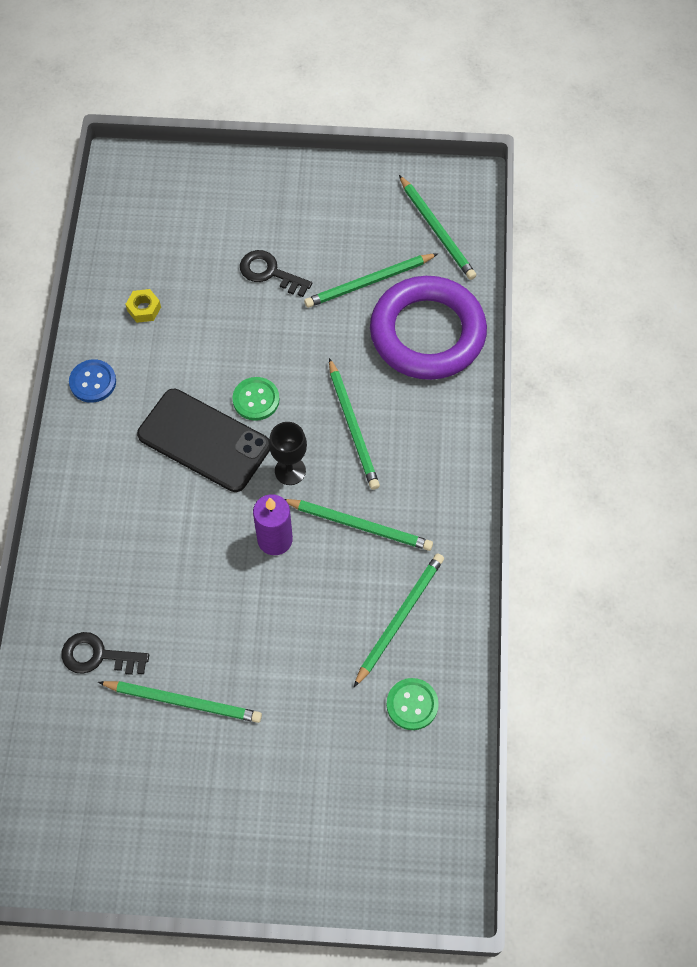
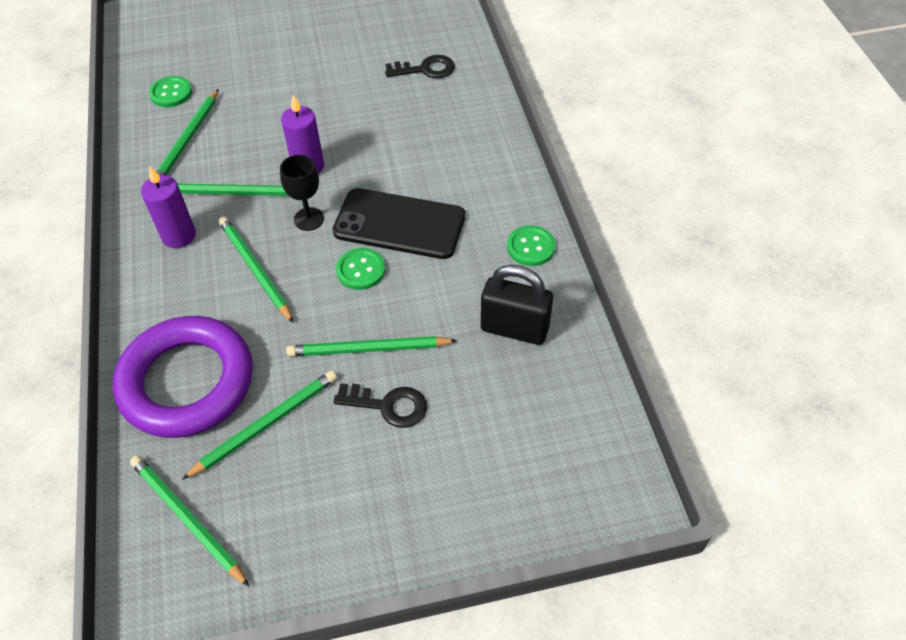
camera: 165 degrees right, 10 degrees down
blue button [69,359,116,403] -> green button [507,225,556,266]
green pencil [98,681,262,723] -> green pencil moved to [286,336,458,357]
yellow nut [125,289,161,323] -> black padlock [481,265,553,345]
none -> purple candle [141,166,196,248]

